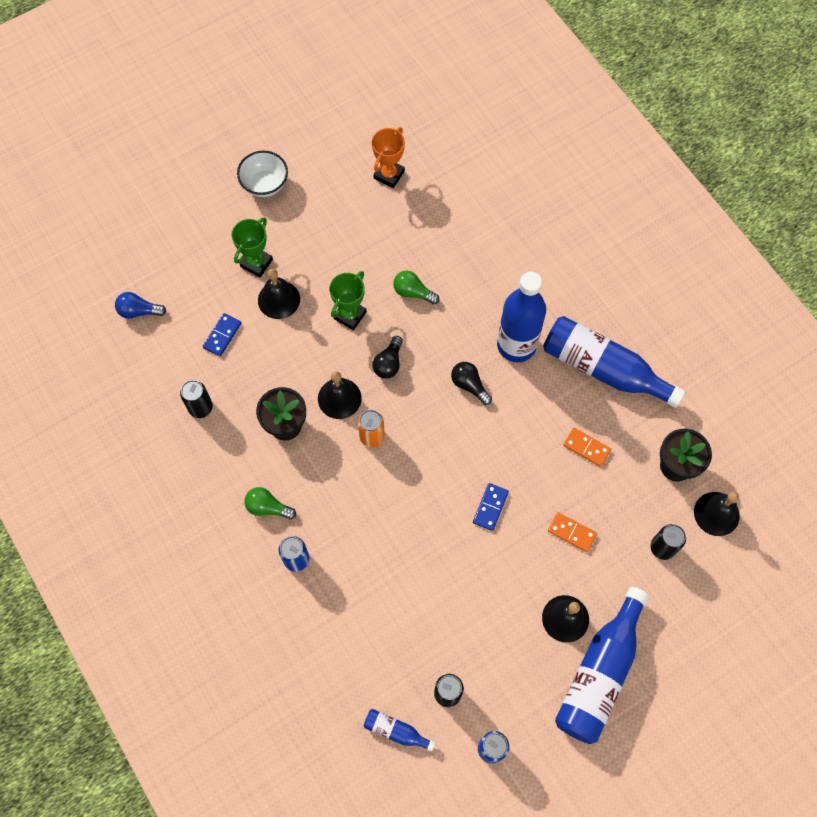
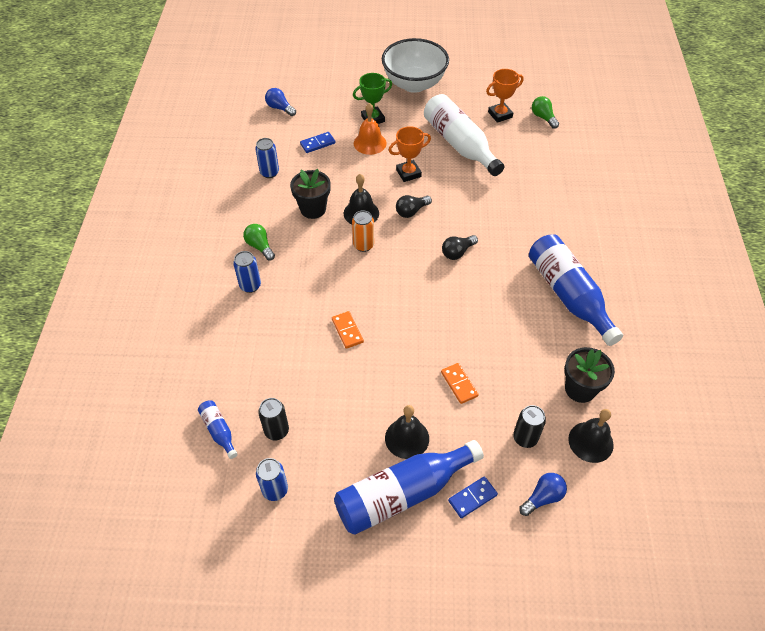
camera: 35 degrees right, 15 degrees down
black can [180,380,213,418] -> blue can [255,138,279,178]
white bowl [237,151,288,197] -> white bowl [382,38,449,93], size x1.73
black bell [258,269,300,319] -> orange bell [354,103,387,155]
green trophy [329,271,367,330] -> orange trophy [388,126,431,182]
green light bulb [393,271,439,305] -> green light bulb moved to [532,96,559,129]
black light bulb [451,362,492,405] -> black light bulb turned 120 degrees counterclockwise [442,235,478,260]
blue domino [473,483,509,531] -> blue domino moved to [448,476,498,518]
blue bottle [497,272,546,362] -> none
orange domino [563,428,611,467] -> orange domino moved to [332,311,364,349]
none -> white bottle [424,94,504,176]
none -> blue light bulb [519,473,567,516]

